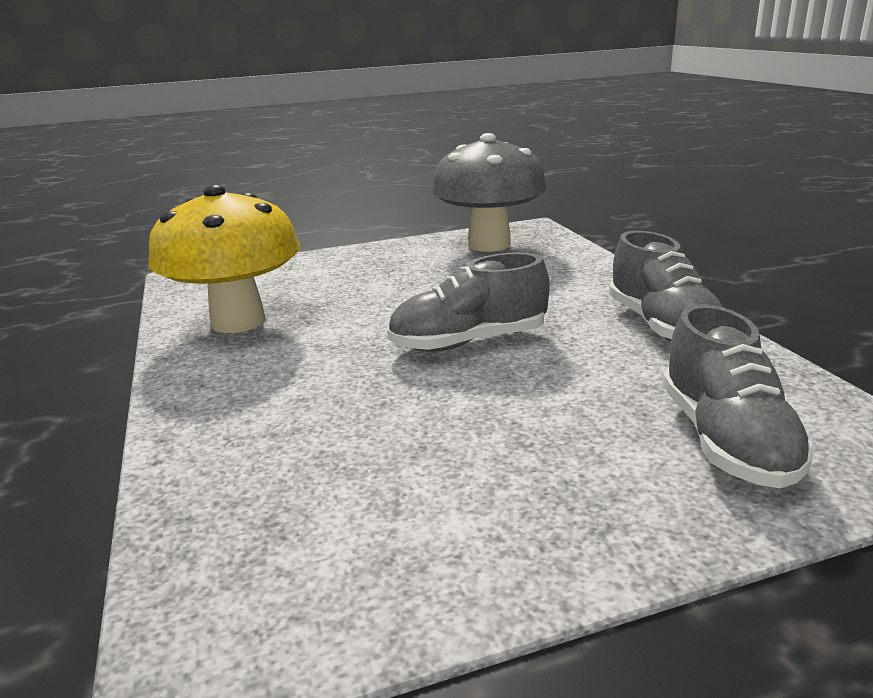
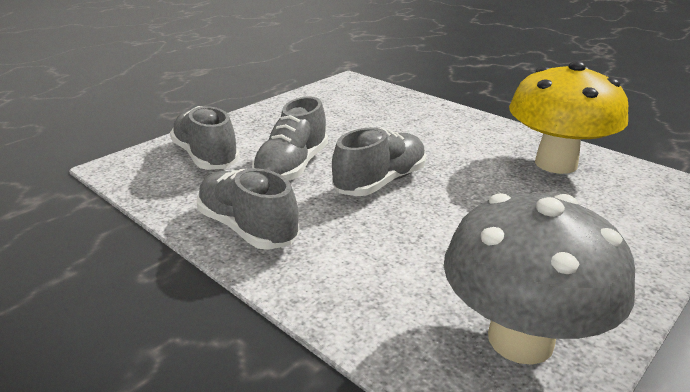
camera: 150 degrees right, 5 degrees up
none -> grey shoe [252,96,328,181]

